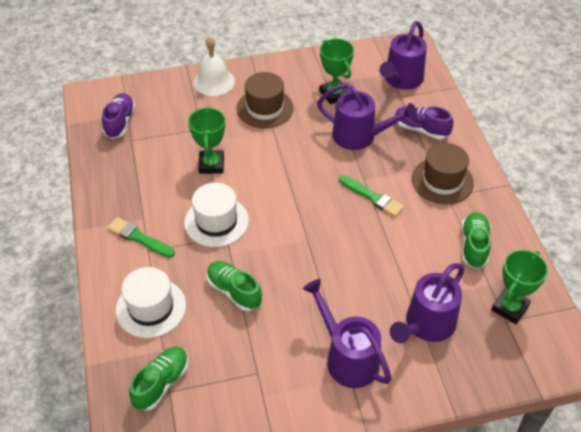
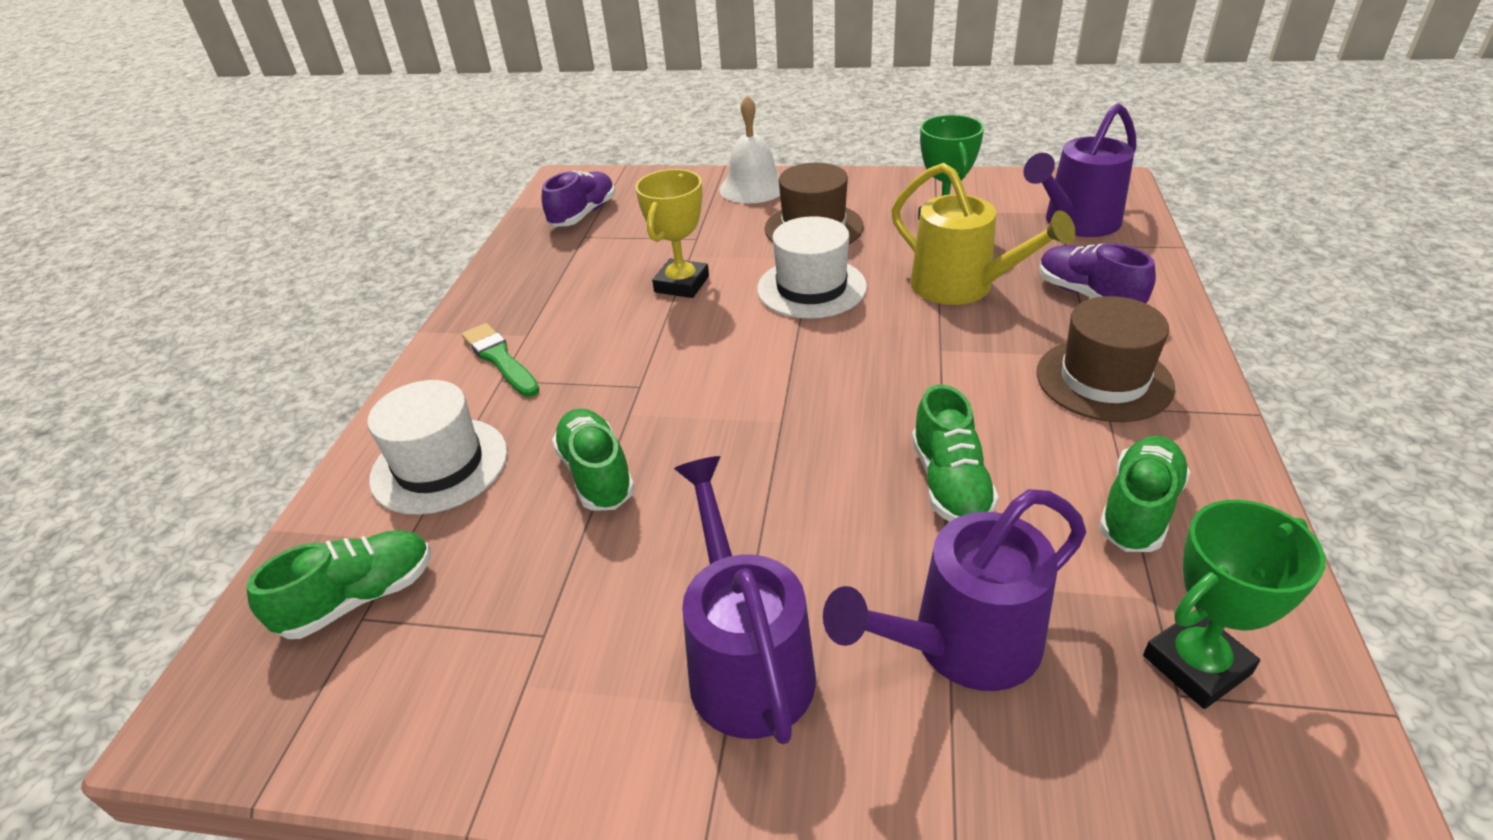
camera: 25 degrees right, 10 degrees down
white hat [184,183,249,247] -> white hat moved to [757,216,867,319]
green trophy [188,106,225,174] -> yellow trophy [635,169,709,298]
purple watering can [317,83,417,150] -> yellow watering can [892,163,1076,305]
green brush [339,175,404,217] -> none
none -> green shoe [912,384,999,521]

